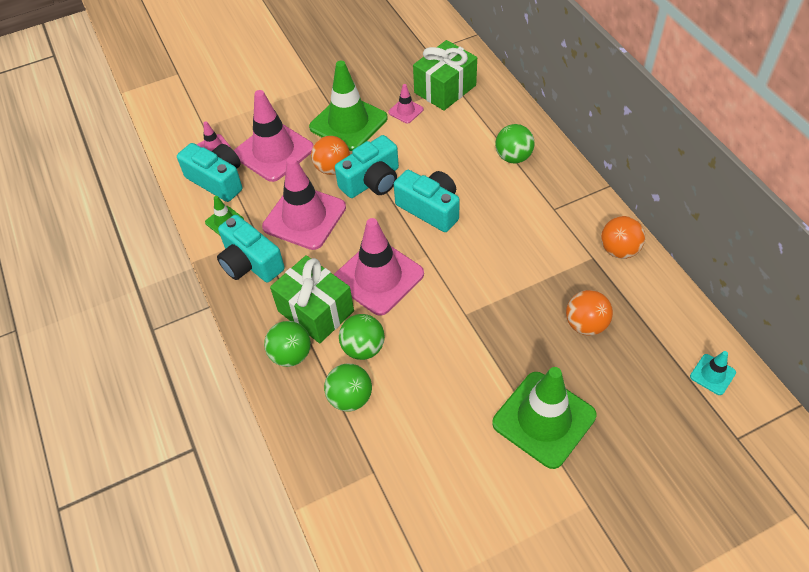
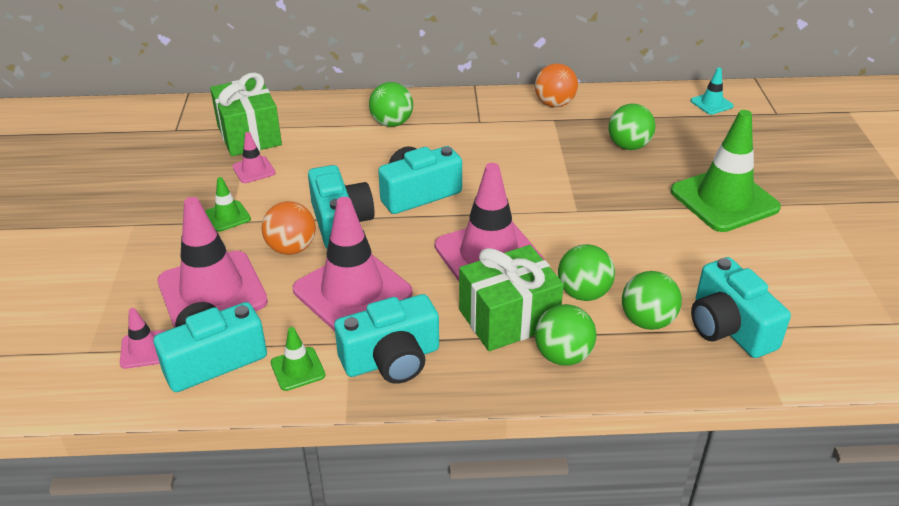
camera: 70 degrees left, 15 degrees down
green traffic cone [309,61,388,151] -> green traffic cone [205,177,251,232], size x0.45
orange ball [566,290,613,336] -> green ball [608,104,656,150]
none -> turquoise camera [691,257,791,358]

